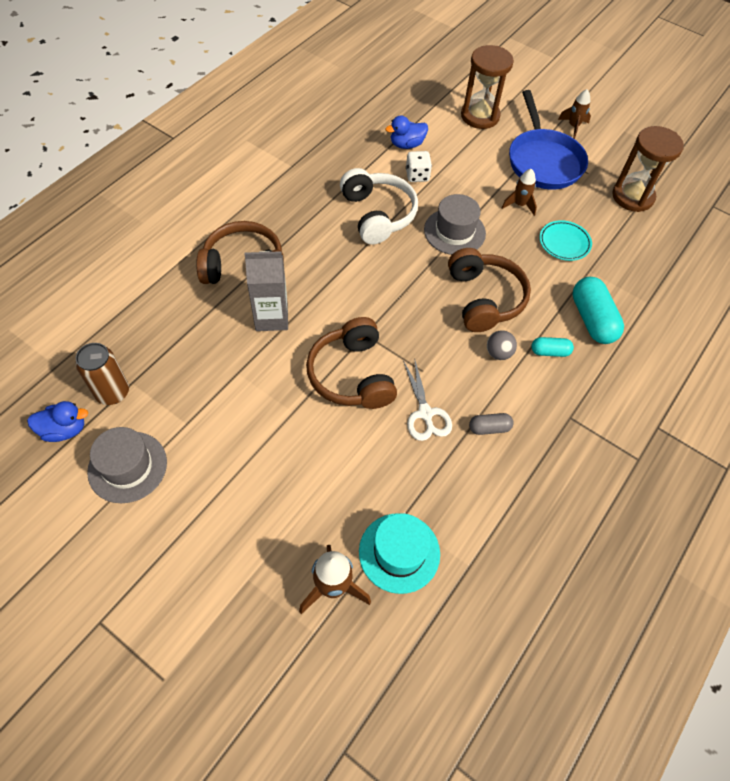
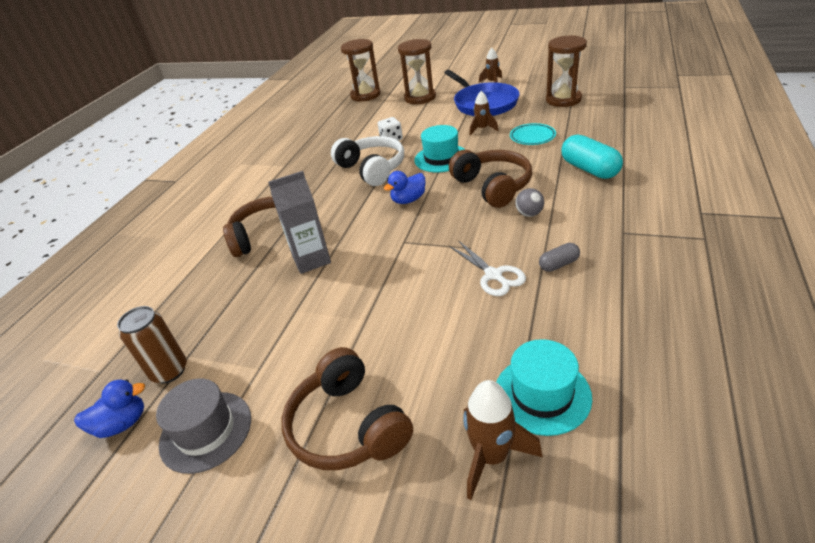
camera: 10 degrees left, 20 degrees down
brown headphones [306,317,397,409] -> brown headphones moved to [282,347,413,470]
blue duck [385,115,428,149] -> blue duck moved to [384,171,425,204]
grey hat [424,194,486,255] -> turquoise hat [414,125,466,172]
turquoise capsule [531,337,574,357] -> none
none -> brown hourglass [341,39,381,102]

